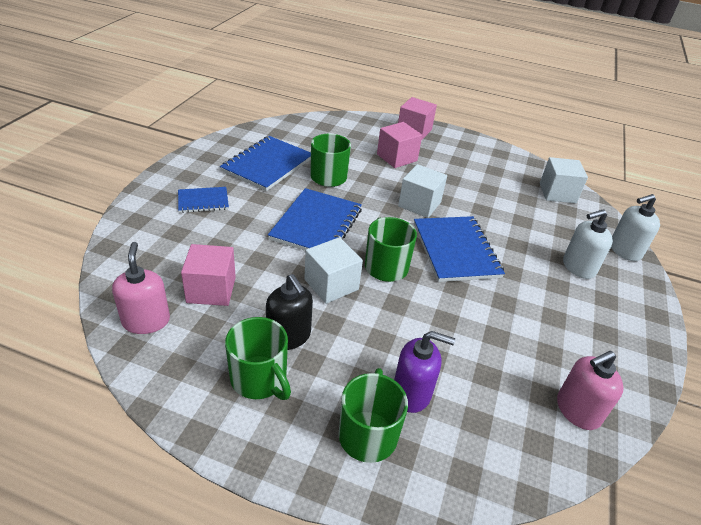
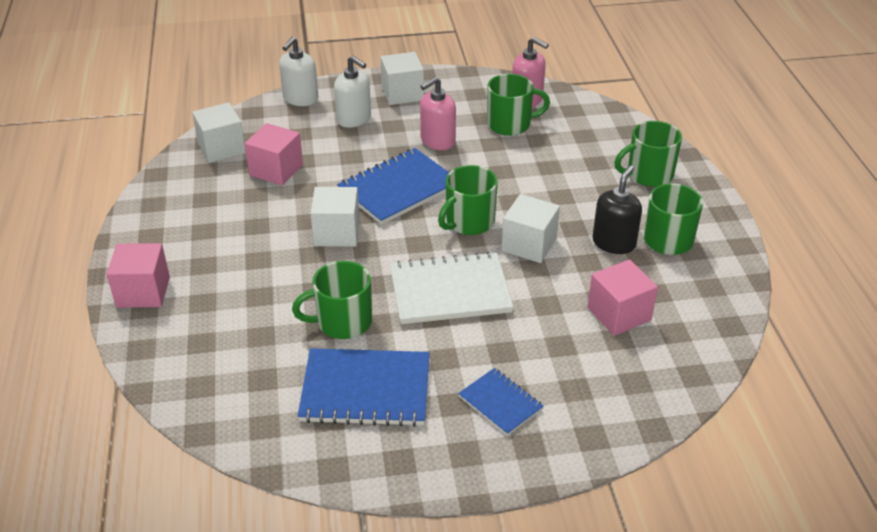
camera: 115 degrees left, 0 degrees up
pink soap dispenser [112,242,170,334] -> pink soap dispenser moved to [420,77,456,150]
blue notebook [268,188,362,251] -> white notebook [390,252,514,324]
pink cube [377,122,422,168] -> pink cube moved to [245,123,303,186]
purple soap dispenser [394,331,455,413] -> none
white soap dispenser [611,194,660,261] -> white soap dispenser turned 75 degrees clockwise [279,37,318,106]
none -> white cube [381,52,424,105]
none -> green mug [487,74,550,136]

